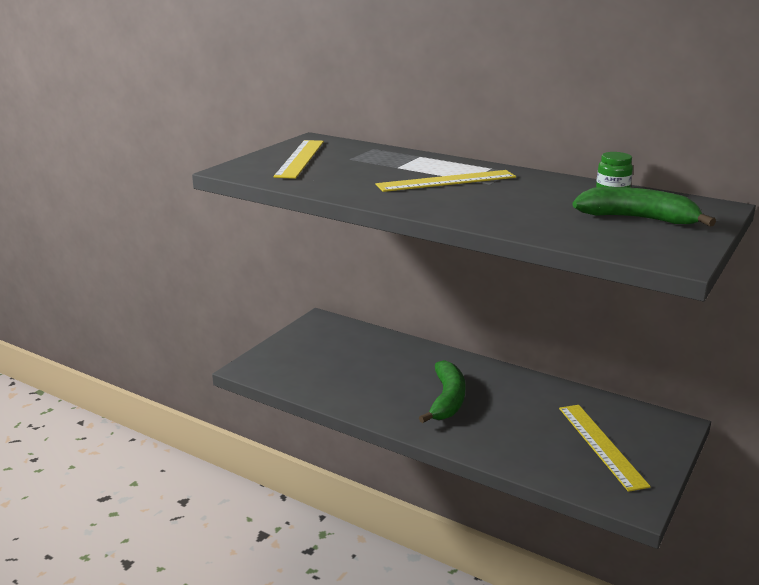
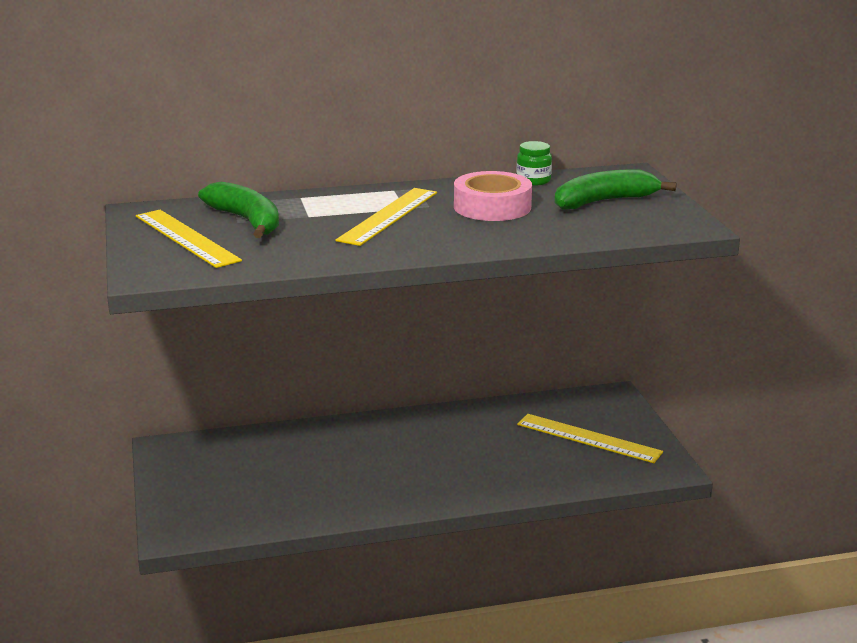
camera: 45 degrees left, 0 degrees up
green banana [419,360,466,423] -> green banana moved to [198,182,279,238]
none -> pink tape [454,171,532,221]

